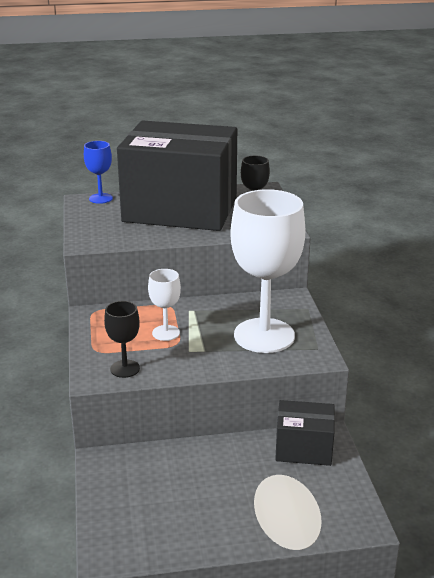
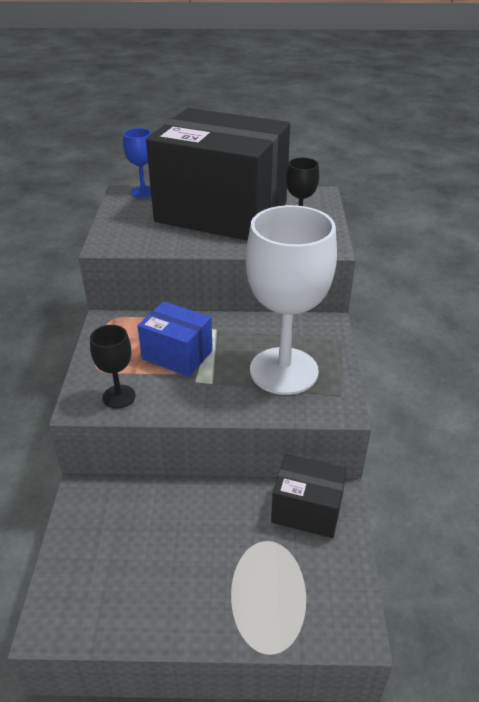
camera: 10 degrees right, 10 degrees up
white goblet [148,269,181,341] -> blue box [137,301,213,377]

